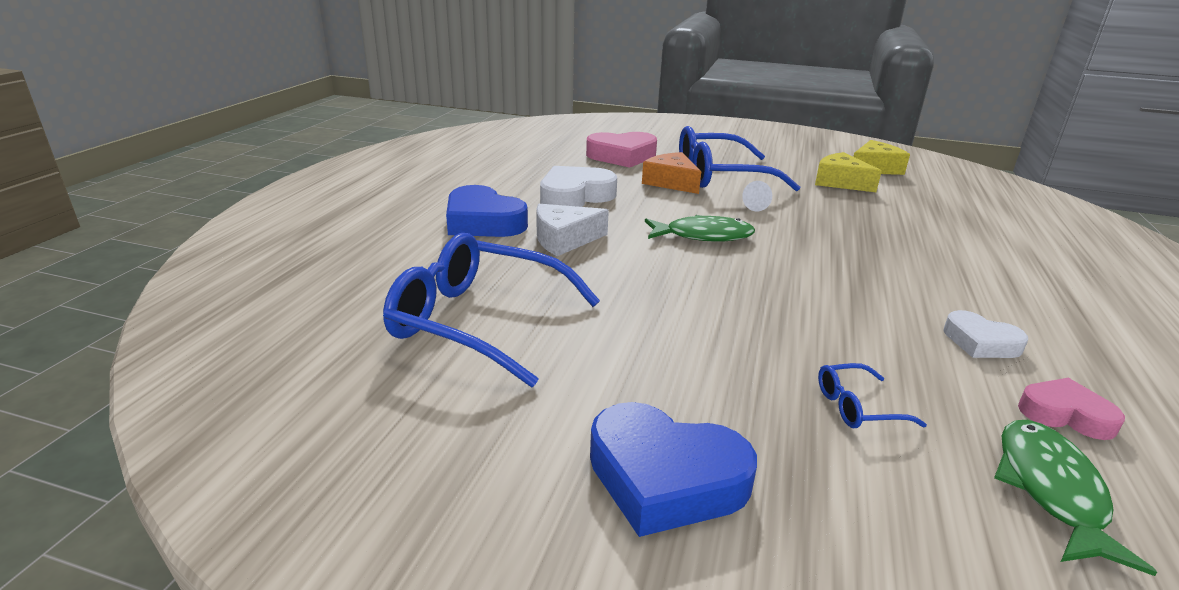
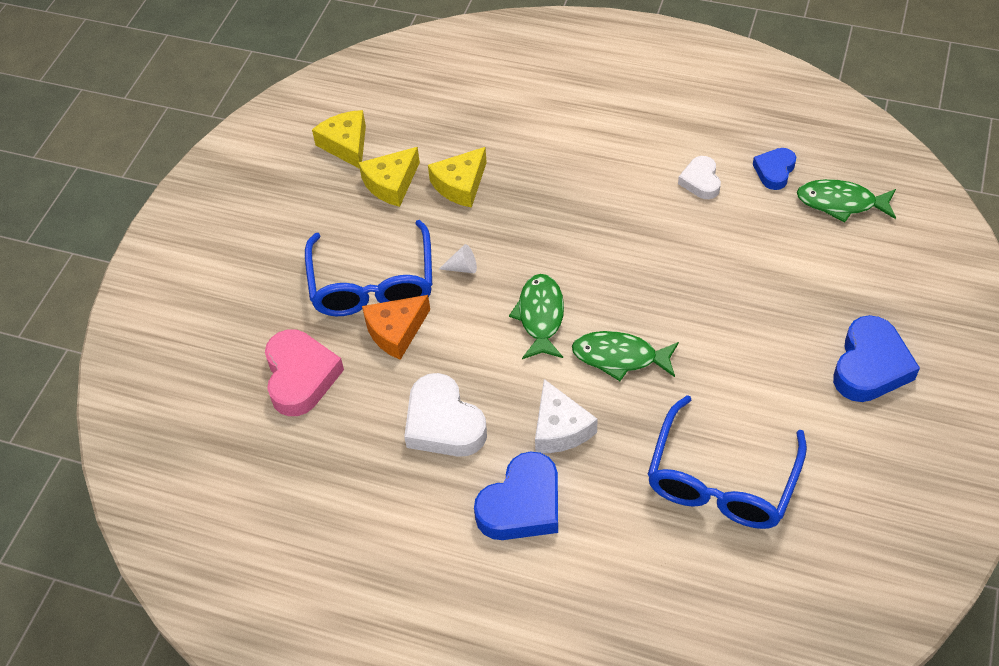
camera: 85 degrees left, 25 degrees up
blue glasses [818,363,927,428] -> none
white heart [943,310,1028,358] -> white heart turned 135 degrees clockwise [678,156,721,199]
pink heart [1018,378,1125,440] -> blue heart [753,148,796,190]
none -> yellow cheese [428,147,487,208]
none -> green fish [572,331,679,381]

